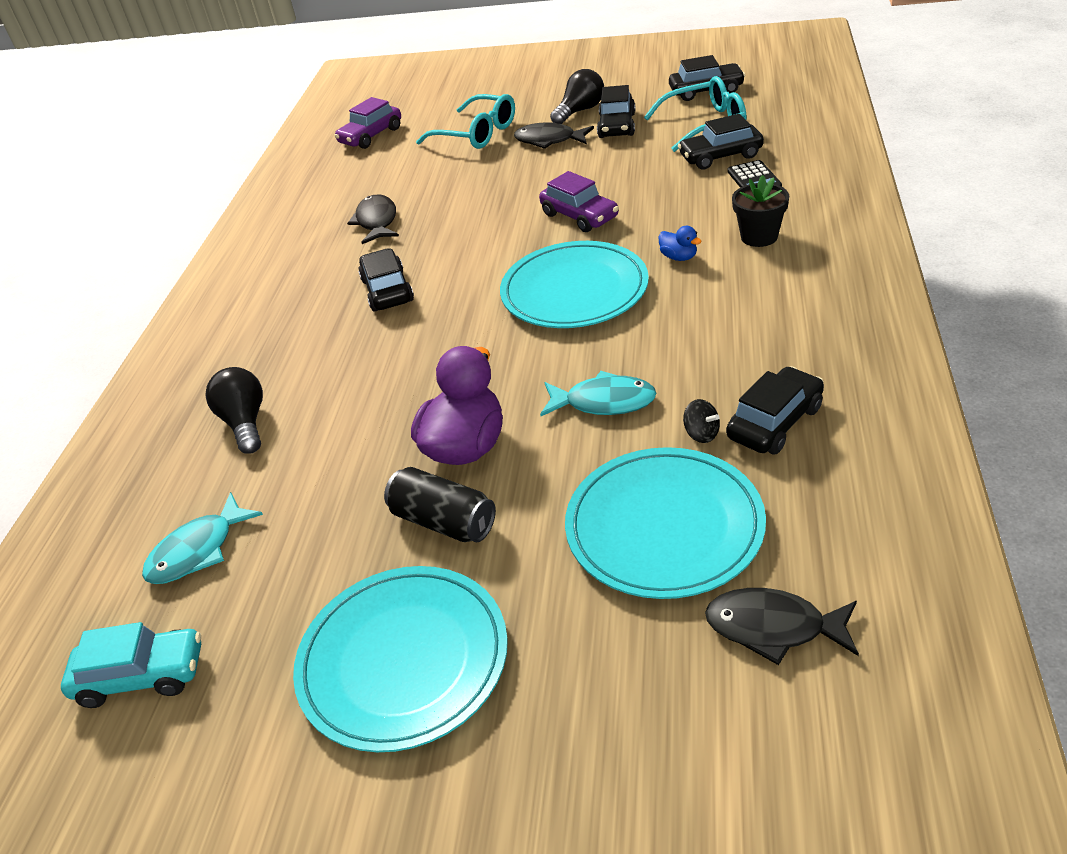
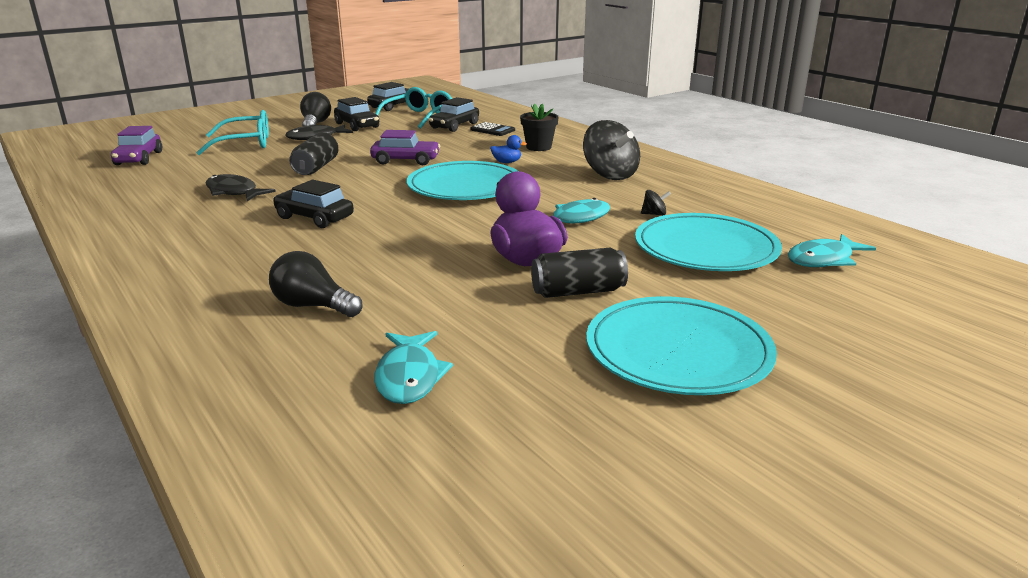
camera: 50 degrees left, 15 degrees down
turquoise car [61,622,201,708] -> none
black fish [705,588,859,665] -> turquoise fish [788,234,876,267]
black car [726,366,824,454] -> none
none -> black can [289,132,339,175]
none -> black spinning top [583,120,640,180]

